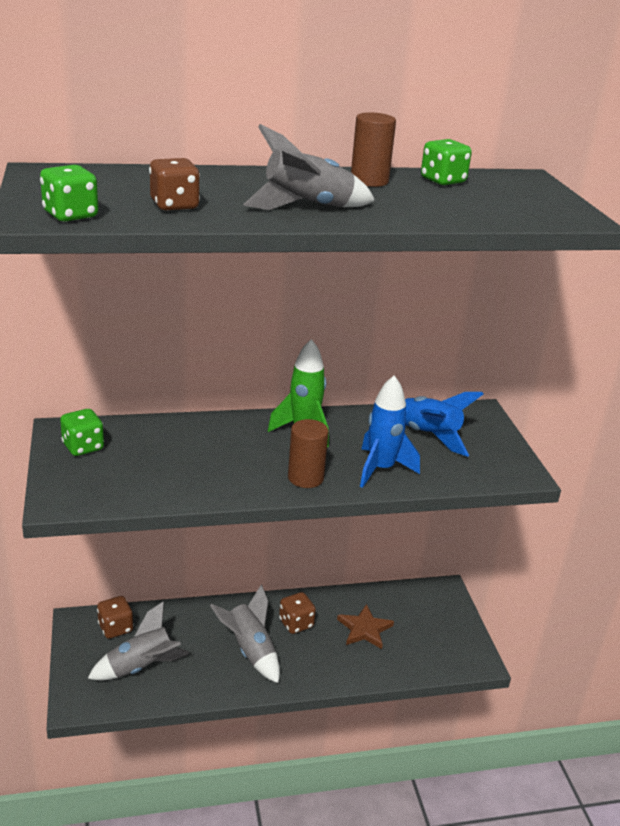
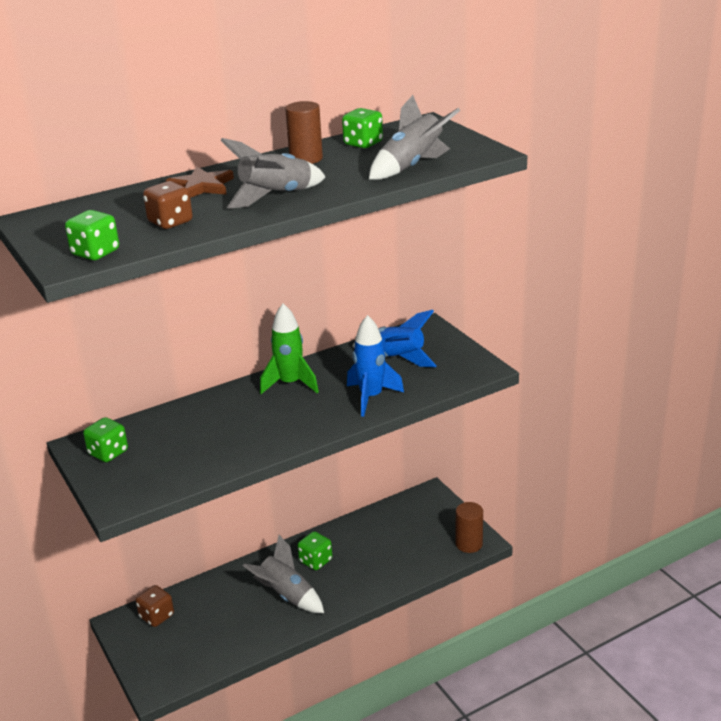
camera: 15 degrees left, 0 degrees up
grey rocket [87,601,189,681] -> grey rocket moved to [369,95,461,180]
brown dice [279,592,316,634] -> green dice [298,531,332,570]
brown cylinder [288,419,329,488] -> brown cylinder moved to [456,502,483,553]
brown star [337,604,394,649] -> brown star moved to [166,167,234,198]

